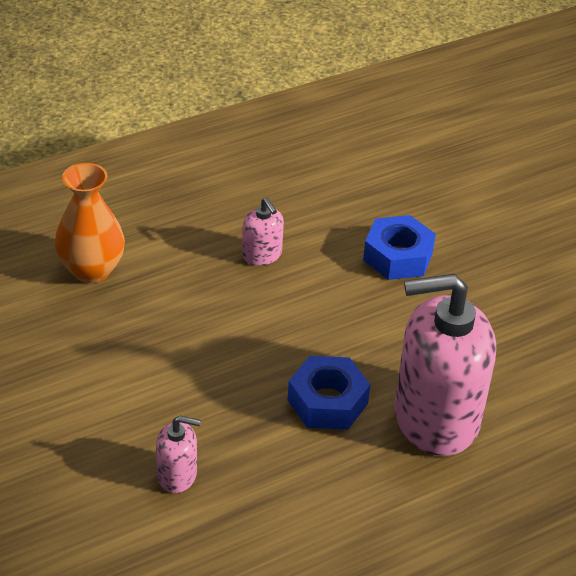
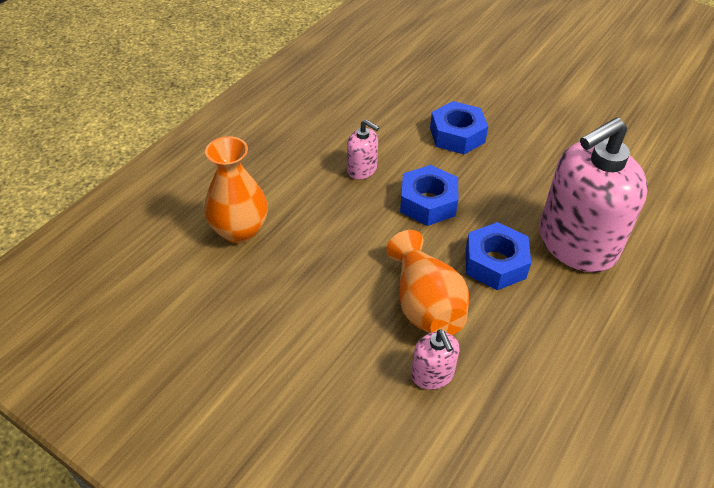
camera: 25 degrees left, 5 degrees up
pink soap dispenser [156,415,201,493] -> pink soap dispenser turned 90 degrees clockwise [411,329,460,390]
none -> orange vase [387,230,469,335]
none -> blue nut [400,165,458,226]

